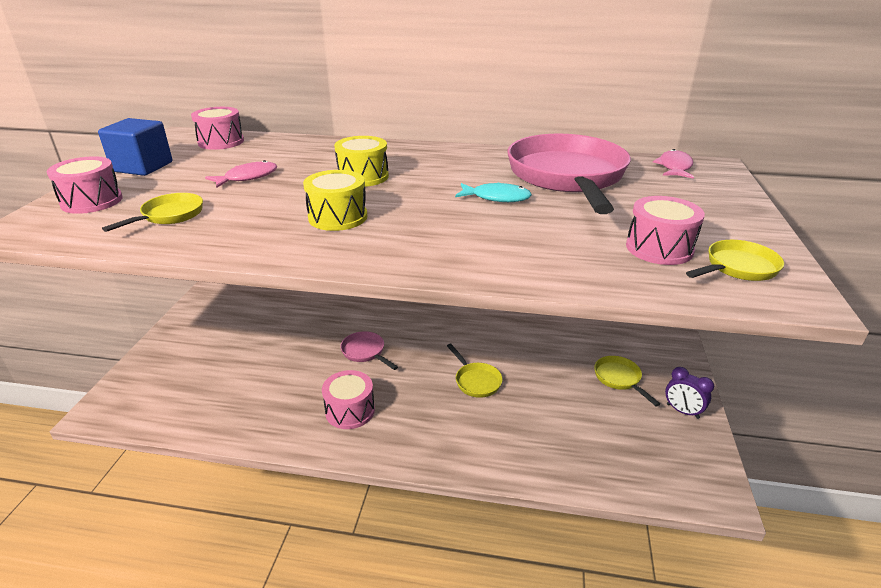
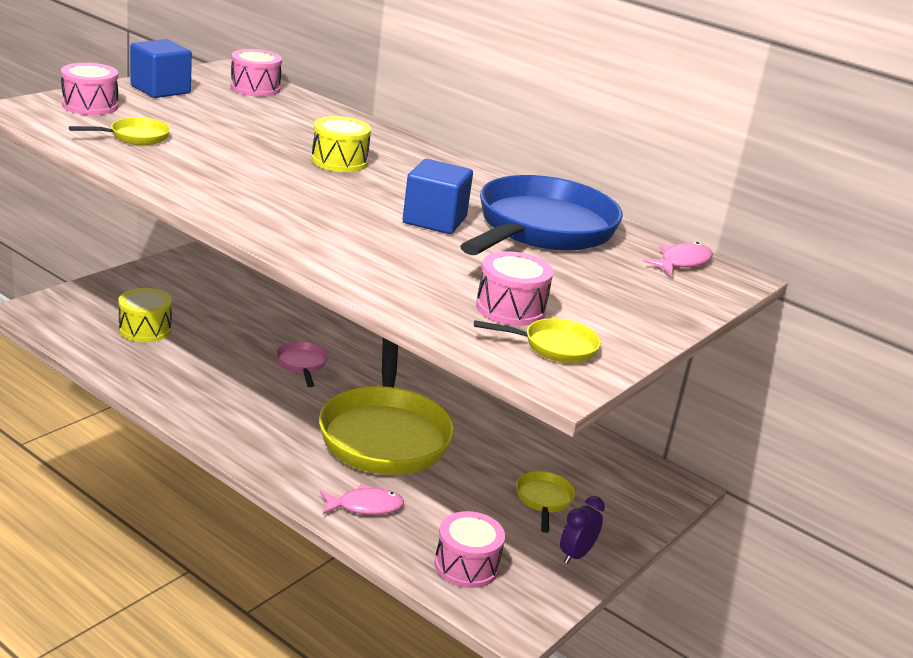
camera: 25 degrees right, 5 degrees down
pink fish [205,160,277,188] -> pink fish moved to [320,484,404,515]
yellow drum [303,170,367,231] -> yellow drum moved to [118,288,172,342]
pink drum [322,370,375,429] -> pink drum moved to [435,511,505,588]
yellow pan [447,344,503,398] -> yellow pan [319,338,455,475], size x2.36
turquoise fish [455,182,532,202] -> blue cube [402,159,473,234]
pink pan [508,134,631,214] -> blue pan [460,175,623,255]
purple clock [665,367,714,419] -> purple clock turned 60 degrees clockwise [560,496,605,564]

